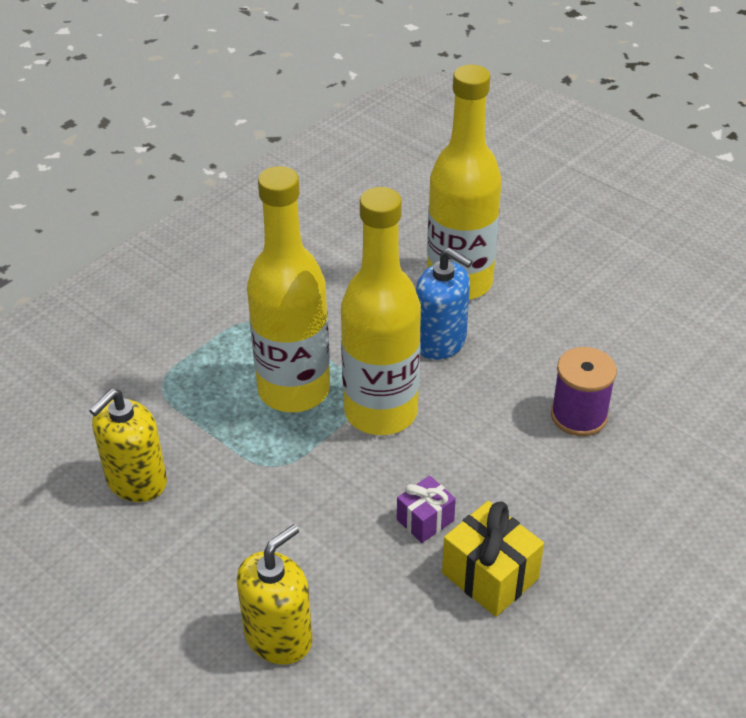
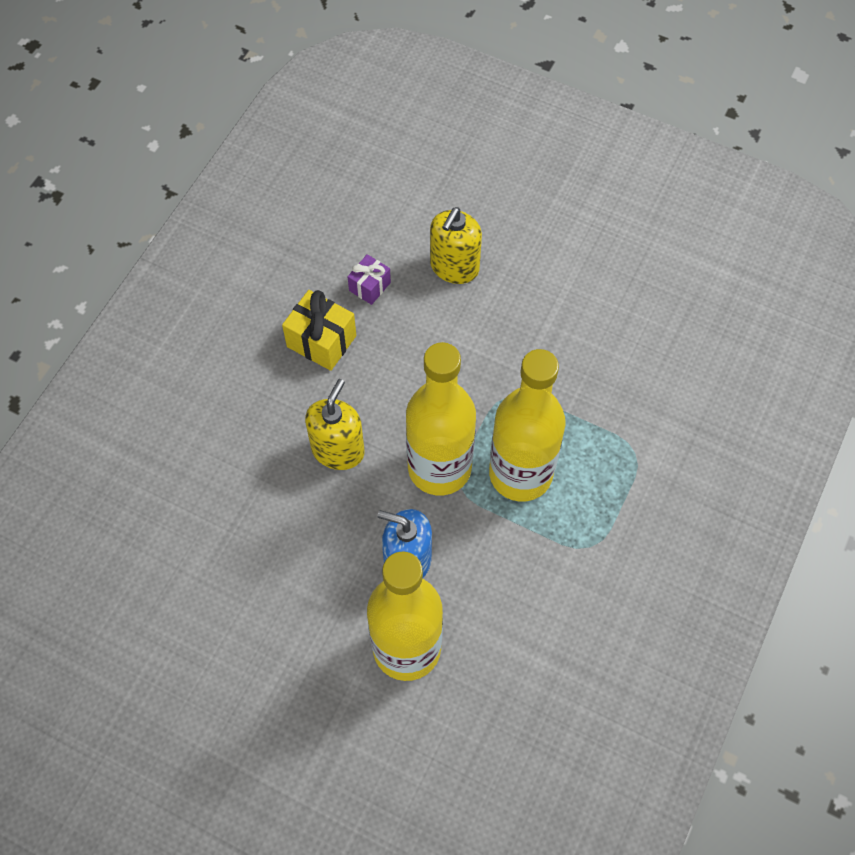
camera: 165 degrees right, 20 degrees up
yellow soap dispenser [89,389,167,502] -> yellow soap dispenser moved to [305,379,364,470]
purple gift [397,476,456,543] -> purple gift moved to [348,254,391,305]
purple spool [551,347,617,436] -> none

